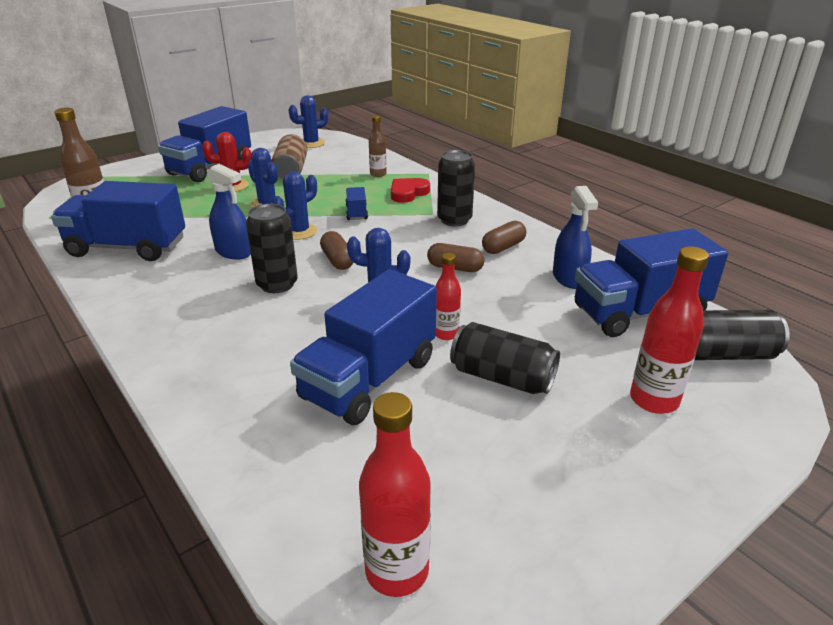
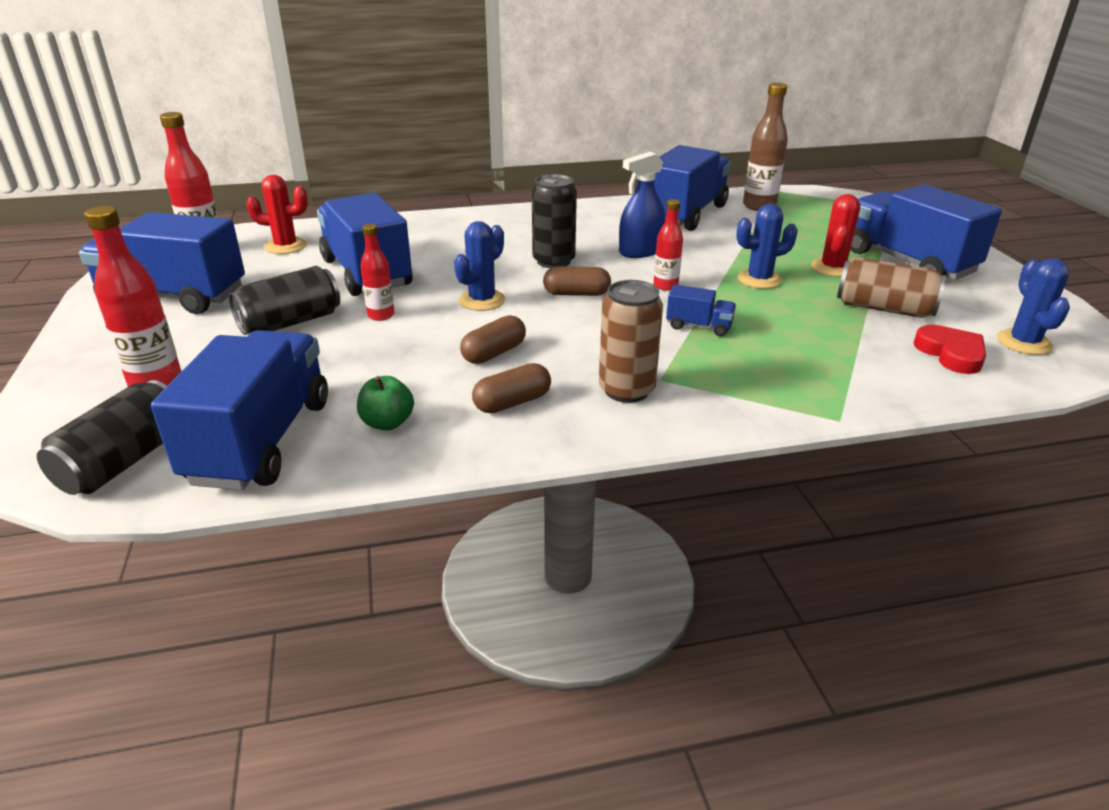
camera: 115 degrees right, 0 degrees up
blue cactus [272,171,317,240] -> red bottle [653,199,683,290]
brown bottle [369,115,387,177] -> none
red heart [391,178,430,203] -> red heart moved to [914,325,986,374]
black can [437,150,475,226] -> brown can [599,280,663,403]
brown capsule [482,221,526,254] -> brown capsule turned 75 degrees clockwise [472,363,551,413]
blue spray bottle [553,186,598,289] -> green apple [357,376,414,430]
none -> blue truck [79,212,245,314]
none -> red cactus [246,175,308,254]

